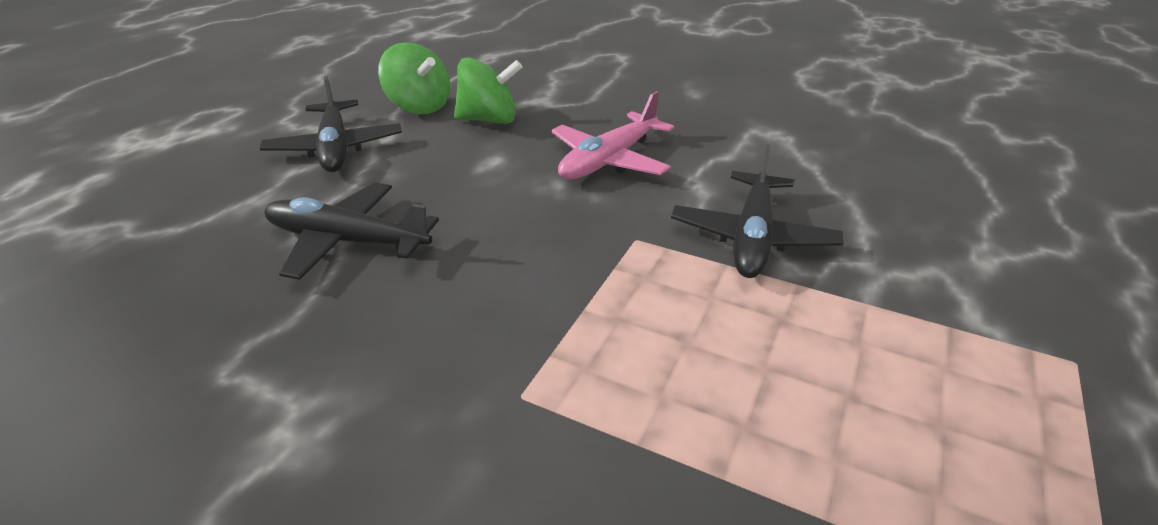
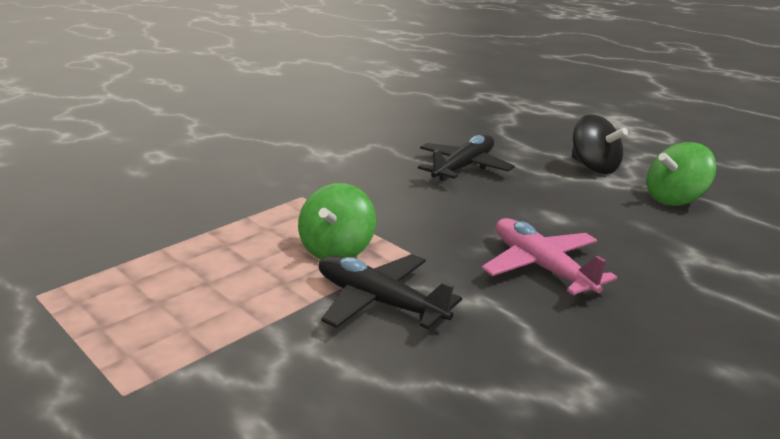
camera: 110 degrees right, 10 degrees down
black plane [260,76,402,172] -> black spinning top [572,114,628,174]
green spinning top [454,57,522,124] -> green spinning top moved to [298,183,376,260]

